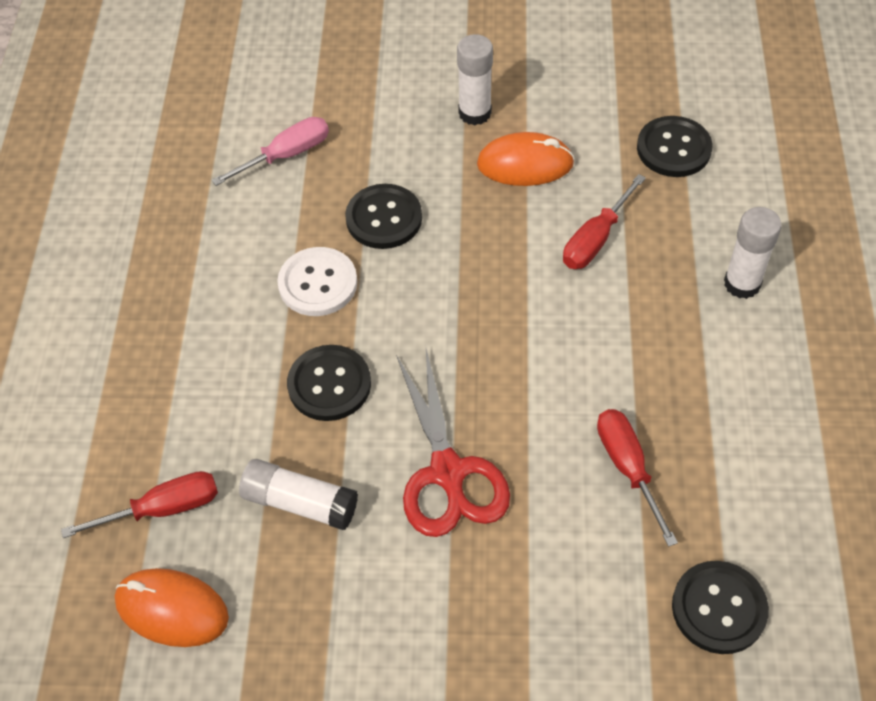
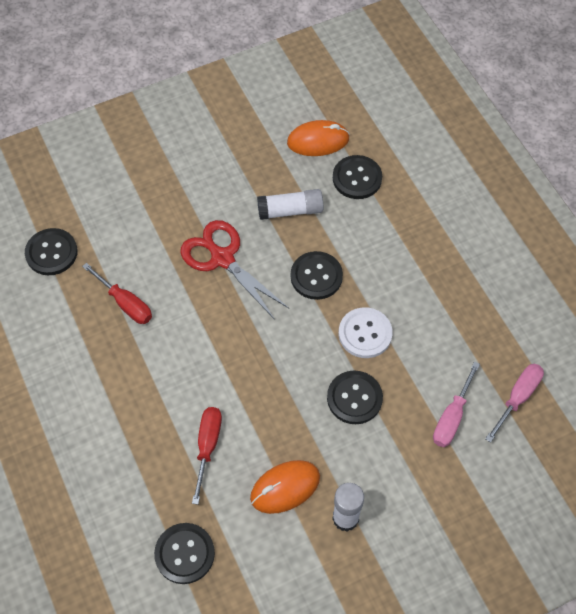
camera: 150 degrees right, 5 degrees up
red screwdriver [61,471,218,538] -> black button [333,155,382,199]
white glue stick [724,207,782,299] -> none
none -> pink screwdriver [485,364,544,443]

